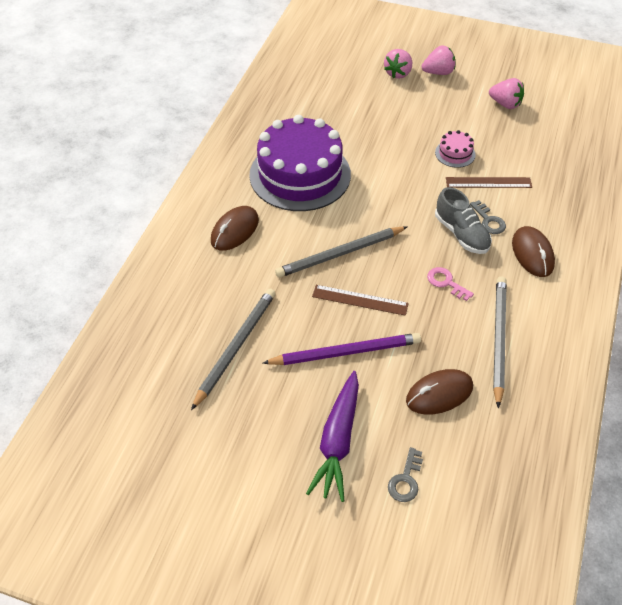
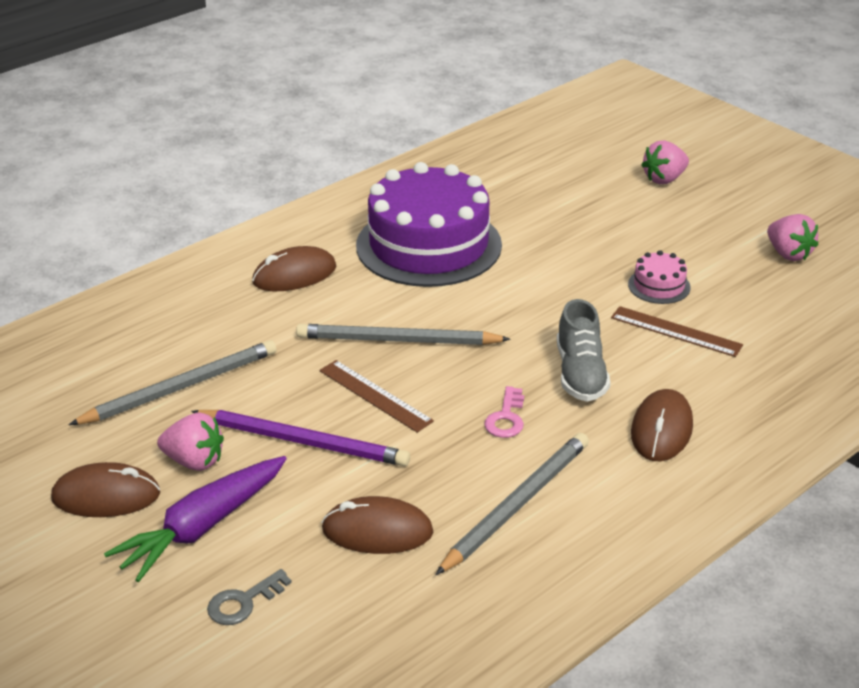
camera: 30 degrees right, 15 degrees down
pink strawberry [422,45,455,75] -> pink strawberry moved to [157,413,224,471]
pink key [427,267,474,301] -> pink key turned 150 degrees counterclockwise [484,386,524,438]
grey key [470,200,506,234] -> none
none -> brown mouse [51,462,160,517]

